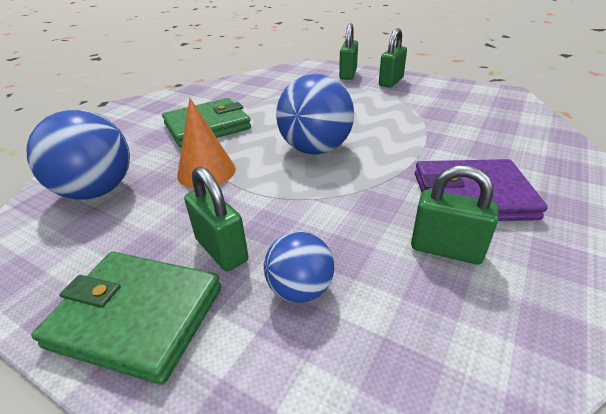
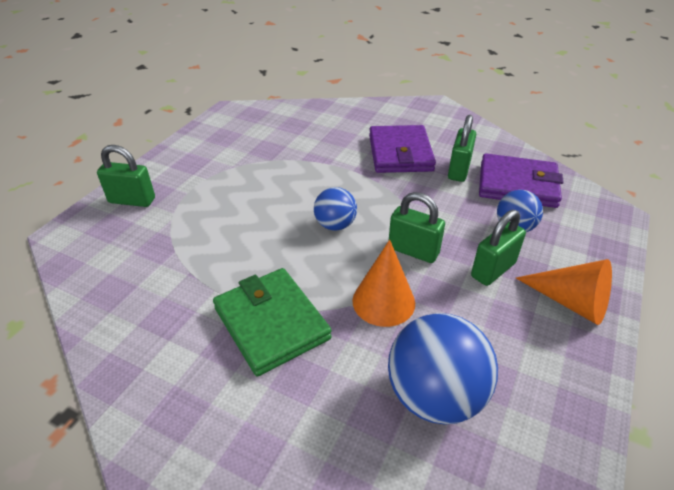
camera: 95 degrees left, 5 degrees up
green wallet [31,252,221,385] -> orange cone [516,259,612,325]
blue ball [276,74,354,154] -> blue ball [314,187,357,231], size x0.58
green padlock [379,28,407,88] -> green padlock moved to [389,192,445,263]
none -> purple wallet [479,153,564,208]

